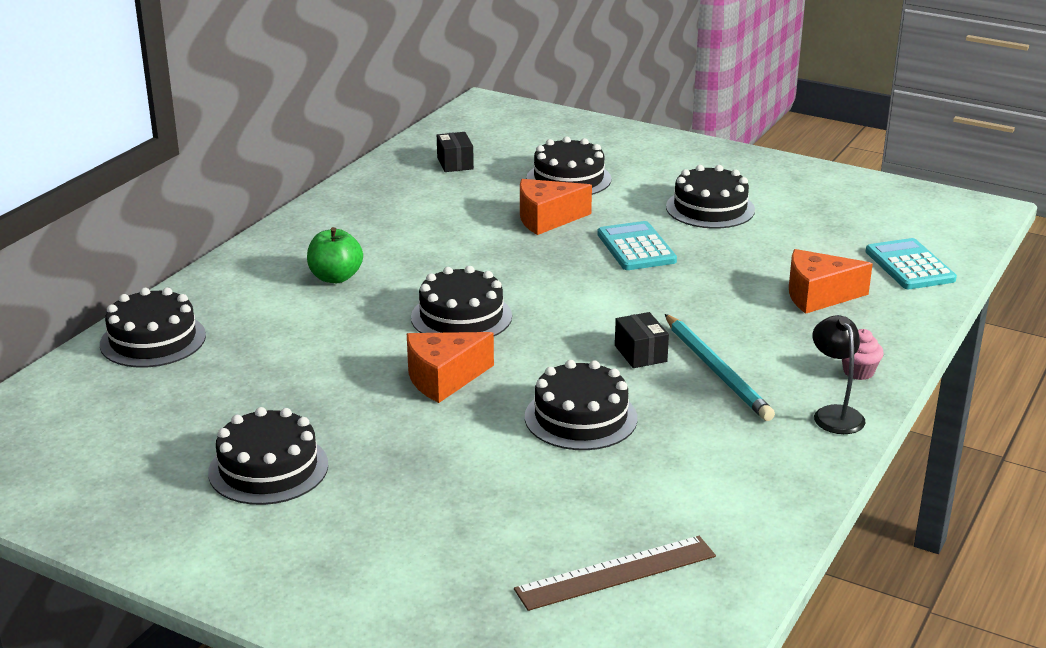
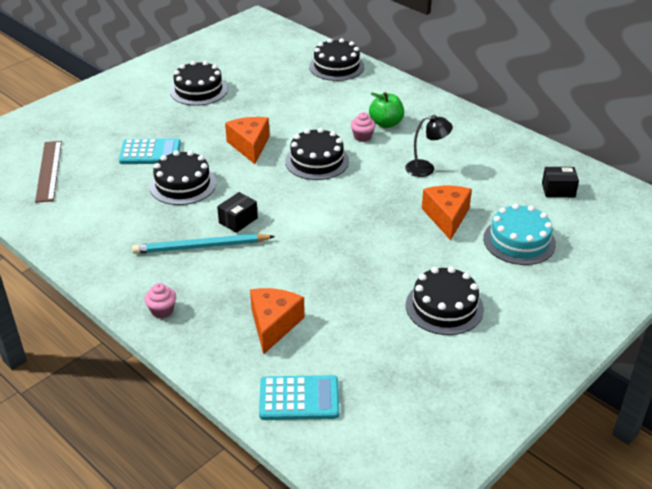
camera: 105 degrees right, 10 degrees up
black cake [526,137,612,195] -> turquoise cake [483,204,556,265]
turquoise calculator [597,221,677,270] -> turquoise calculator moved to [119,138,181,164]
black box [615,312,669,368] -> black box turned 45 degrees counterclockwise [217,192,258,233]
black lamp [813,315,865,434] -> black lamp moved to [405,115,453,177]
none -> pink cupcake [351,112,376,142]

